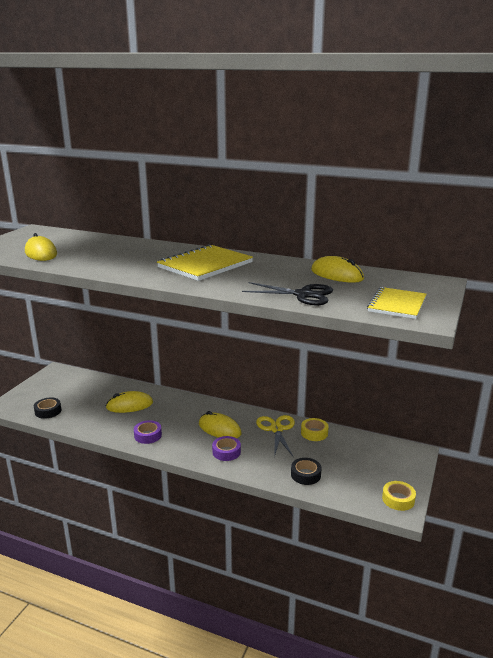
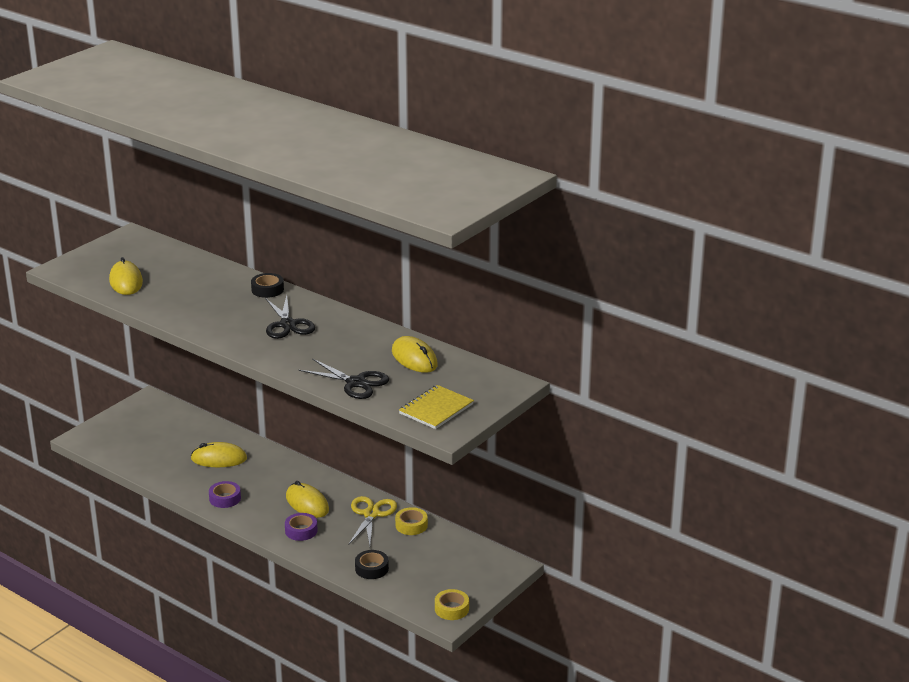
camera: 15 degrees right, 5 degrees up
black tape [34,397,61,419] -> black tape moved to [251,273,284,298]
yellow notebook [157,244,253,281] -> black scissors [265,295,315,339]

